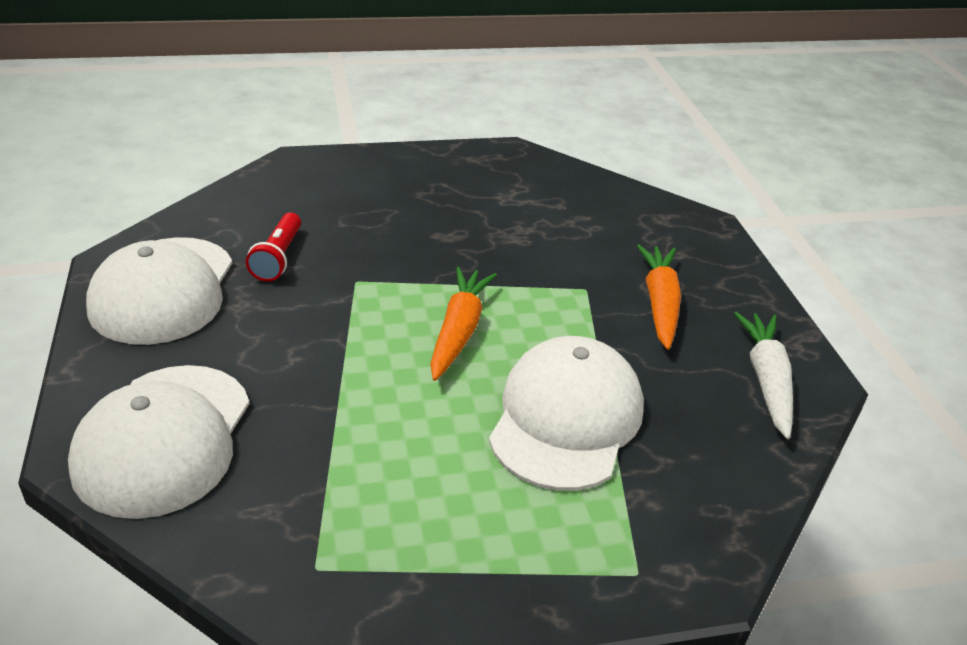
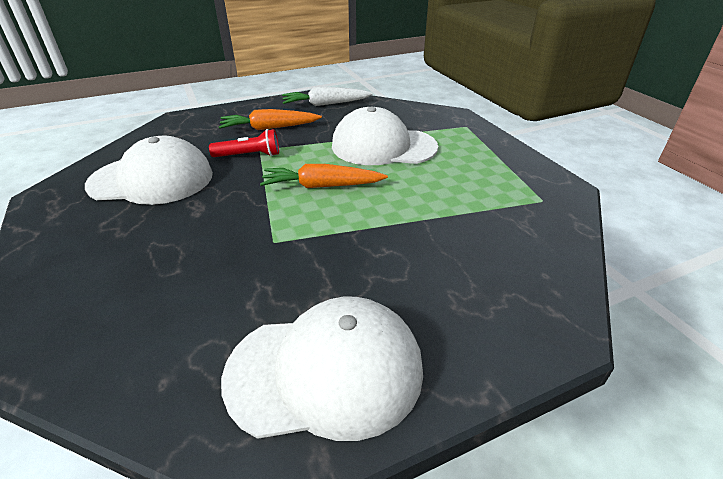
camera: 100 degrees left, 0 degrees up
white cap [68,365,250,519] -> white cap moved to [85,136,213,205]
red flashlight [246,212,301,281] -> red flashlight moved to [209,129,279,157]

